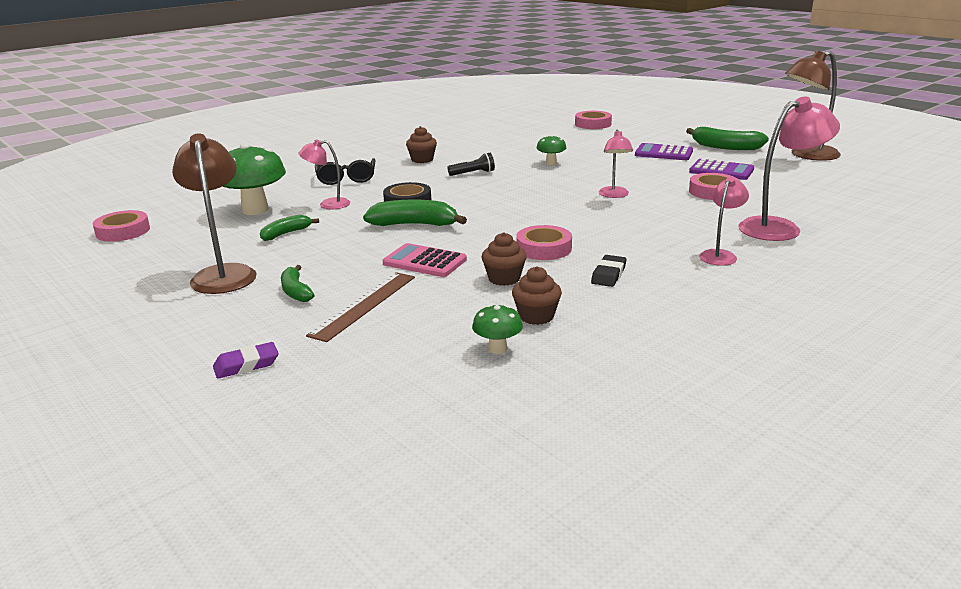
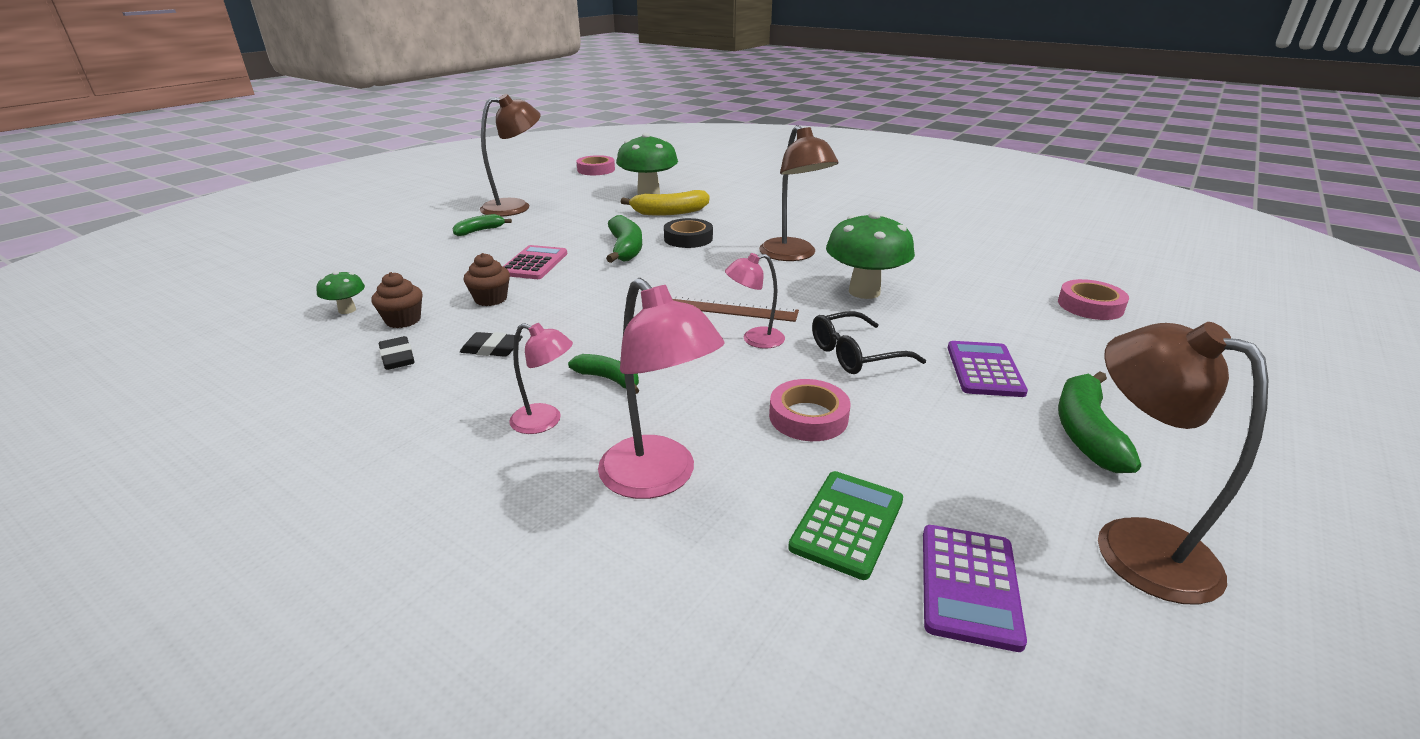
camera: 75 degrees right, 5 degrees up
purple eraser [213,342,279,379] -> none
green banana [260,215,319,241] -> green banana moved to [568,354,639,394]
pink lamp [298,139,350,209] -> yellow banana [621,190,710,216]
brown ruler [306,272,415,342] -> brown ruler moved to [671,296,799,322]
black glasses [315,158,376,185] -> black glasses moved to [812,311,926,374]
brown cupcake [406,126,437,163] -> none
black flashlight [447,153,495,176] -> brown lamp [759,125,839,261]
pink tape [516,225,572,260] -> none
green mushroom [537,135,566,165] -> green mushroom [826,212,915,299], size x2.06
purple calculator [689,159,754,180] -> purple calculator moved to [923,525,1027,652]
none -> black eraser [379,336,415,370]
none -> green calculator [788,471,903,580]

